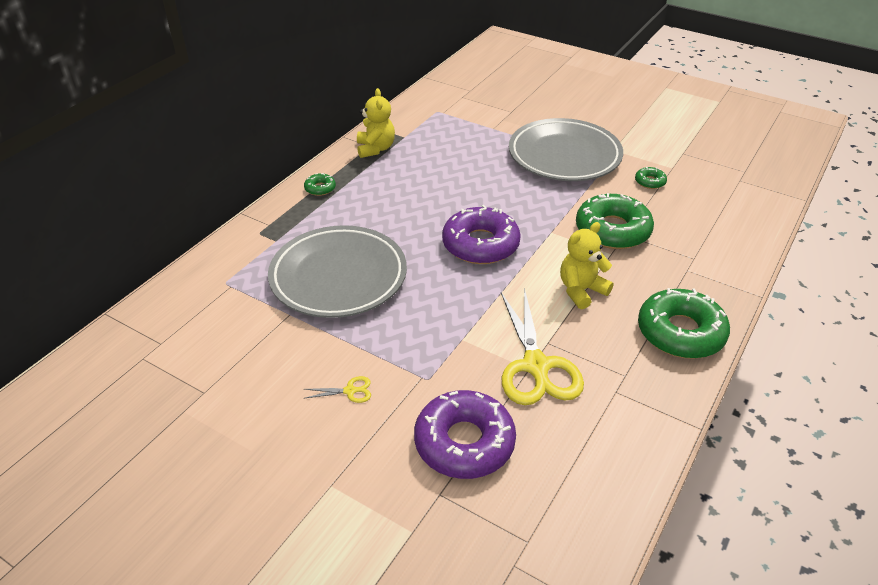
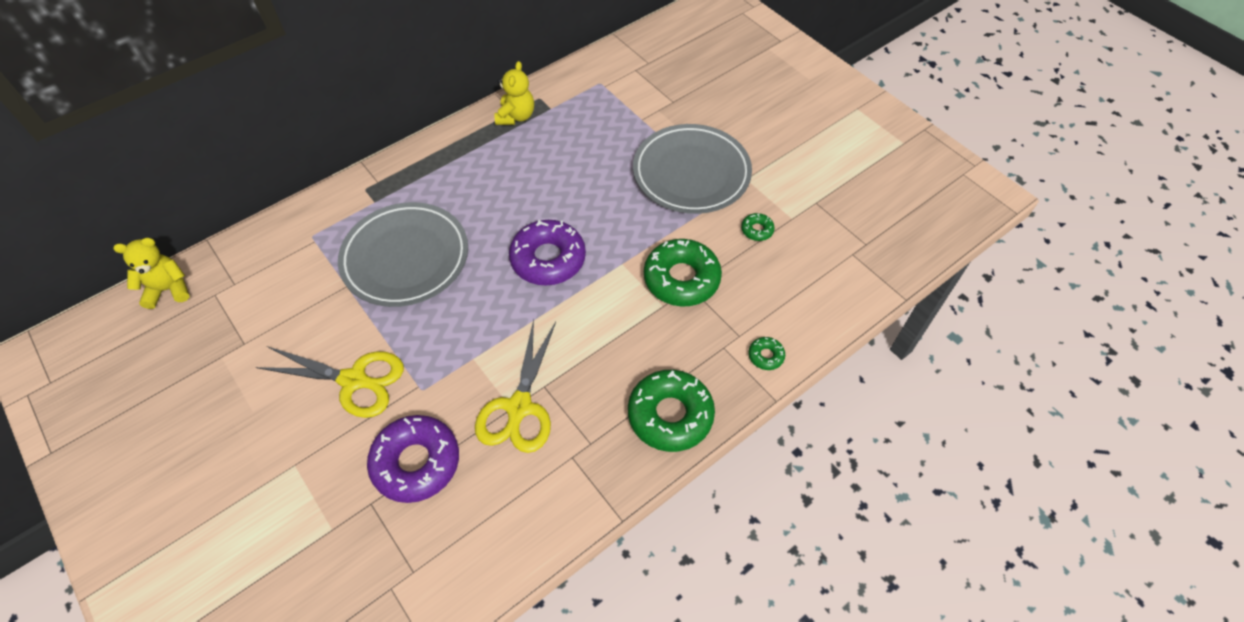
camera: 20 degrees right, 15 degrees up
green donut [304,173,336,196] -> green donut moved to [748,337,785,370]
yellow scissors [304,376,371,403] -> yellow scissors [256,346,404,418], size x2.47
yellow teddy bear [560,222,614,309] -> yellow teddy bear moved to [113,238,189,309]

